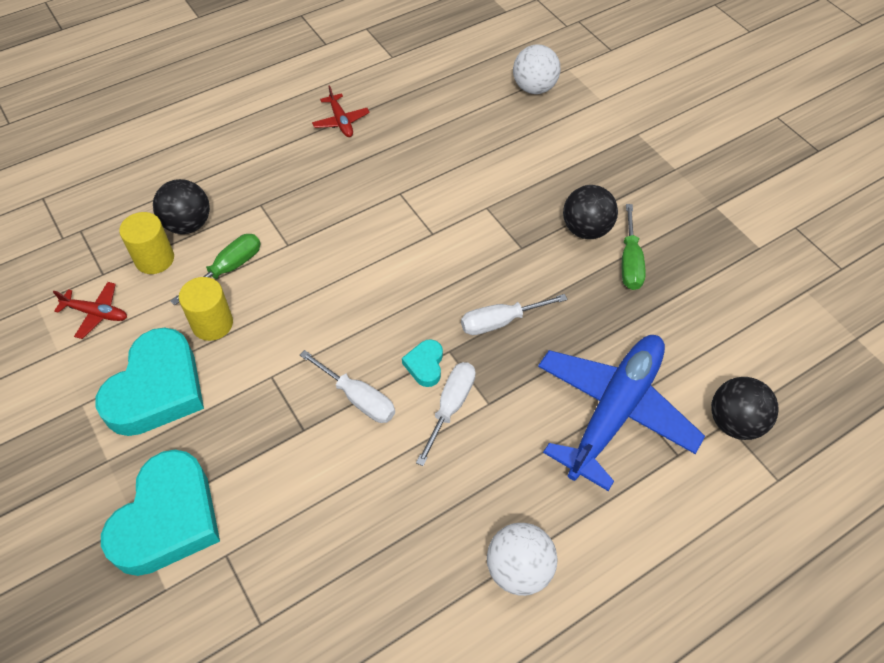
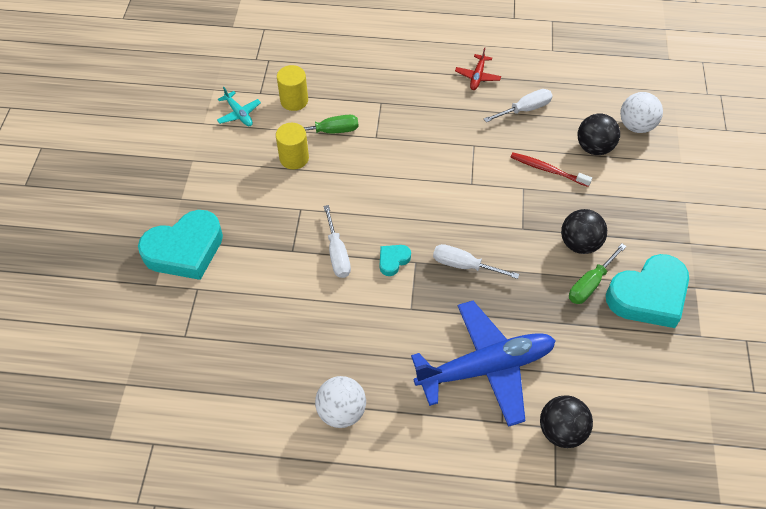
camera: 40 degrees right, 0 degrees up
red plane [53,282,127,339] -> turquoise plane [217,87,261,126]
turquoise heart [95,328,204,436] -> turquoise heart moved to [606,254,689,328]
black ball [153,179,210,234] -> black ball moved to [578,113,620,155]
white screwdriver [416,362,476,466] -> white screwdriver moved to [484,89,553,122]
none -> red toothbrush [511,153,592,187]

